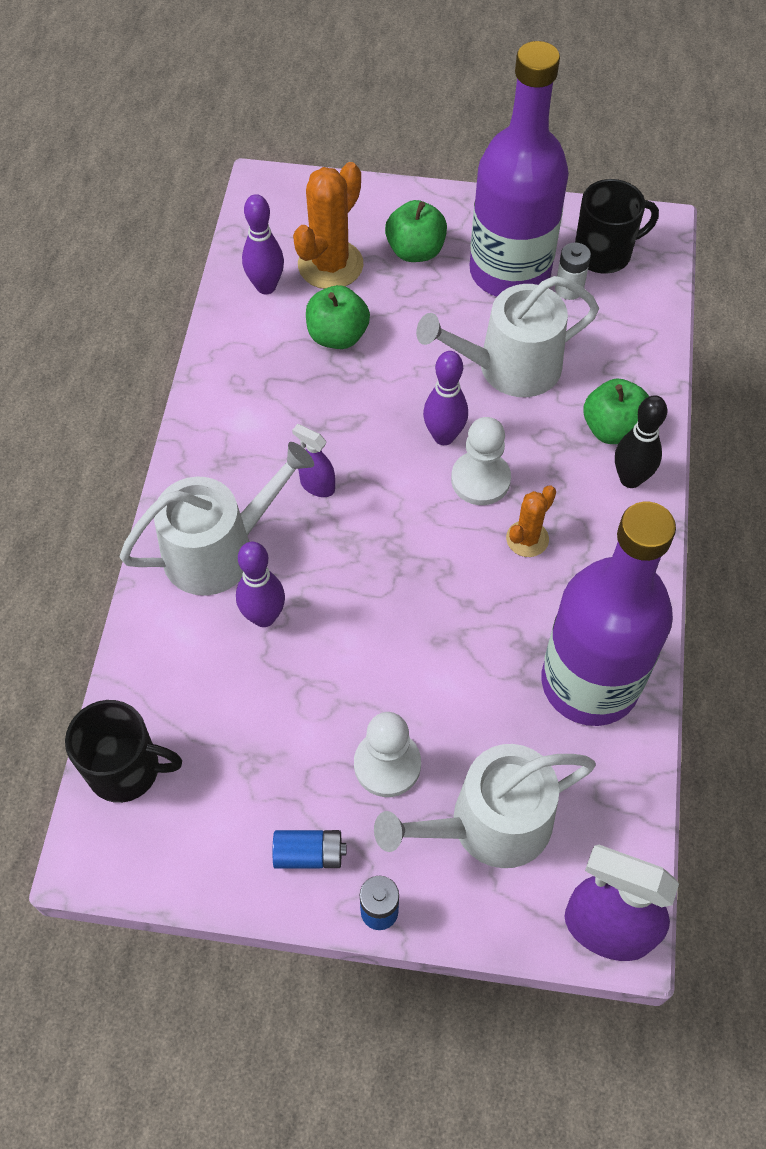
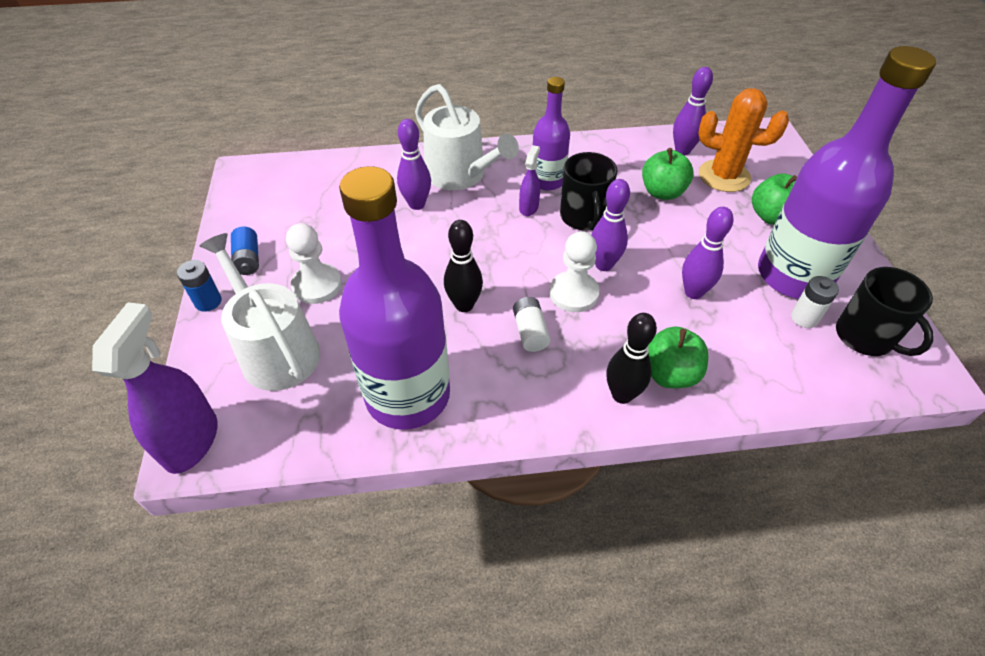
camera: 75 degrees right, 10 degrees down
black mug [65,700,182,803] -> black mug moved to [560,152,618,231]
white watering can [416,276,599,397] -> purple bowling pin [682,207,733,299]
orange cactus [506,485,556,557] -> white battery [513,297,551,352]
none -> black bowling pin [444,220,483,312]
none -> purple bottle [533,77,570,190]

